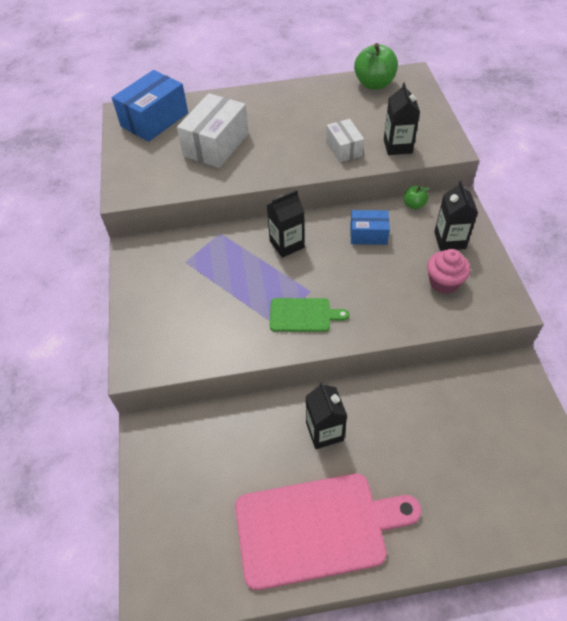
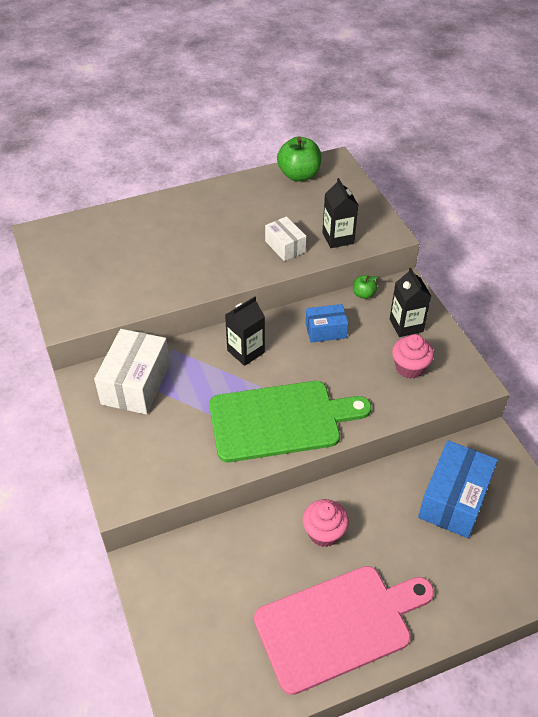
camera: 15 degrees left, 5 degrees down
blue box [112,70,188,142] -> blue box moved to [418,440,498,538]
white box [177,93,249,168] -> white box moved to [94,329,170,415]
green cutting board [270,298,349,332] -> green cutting board [209,381,372,462], size x2.00
black carton [306,382,347,449] -> pink cupcake [303,499,349,547]

